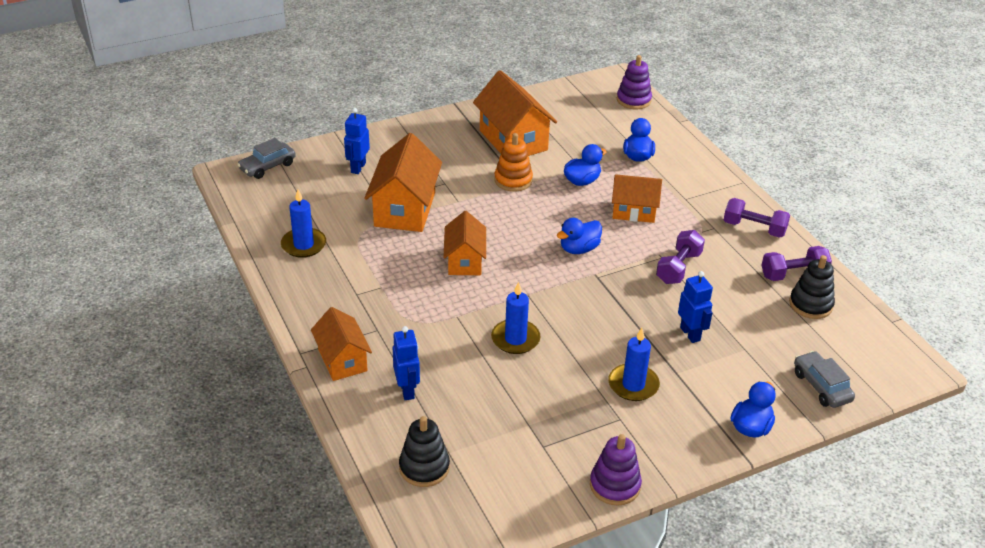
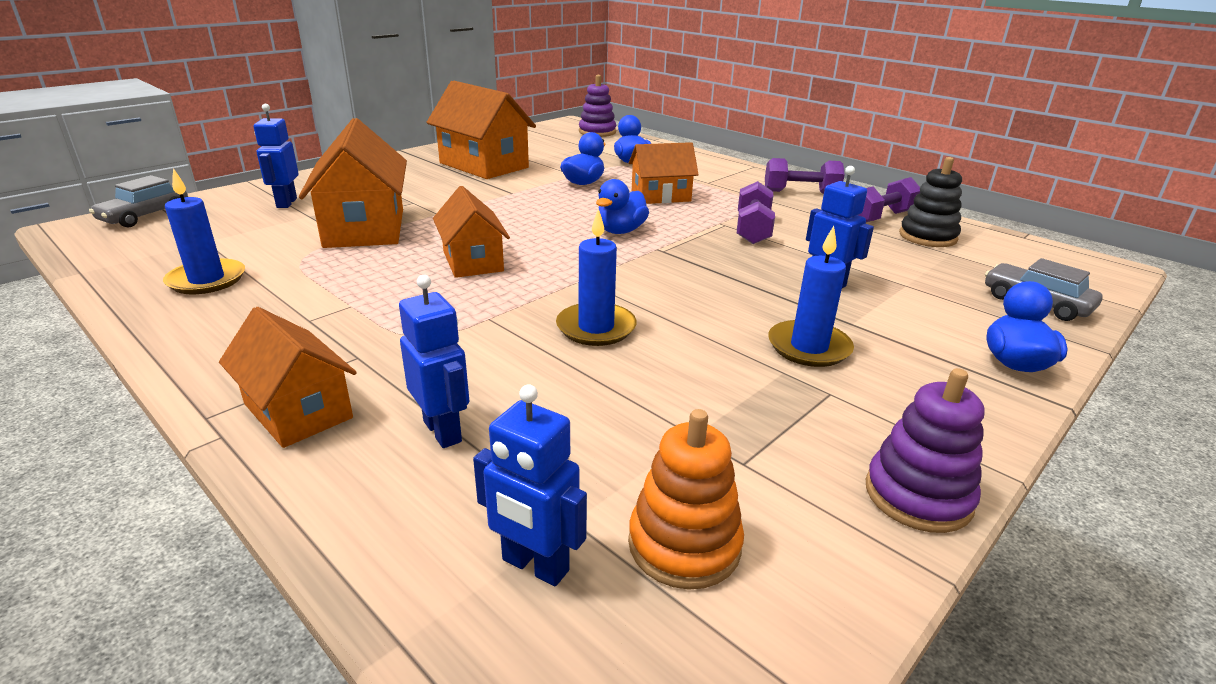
camera: 20 degrees left, 10 degrees down
black stacking toy [399,416,450,487] -> blue robot [473,384,587,586]
orange stacking toy [494,133,533,192] -> orange stacking toy moved to [628,409,744,589]

